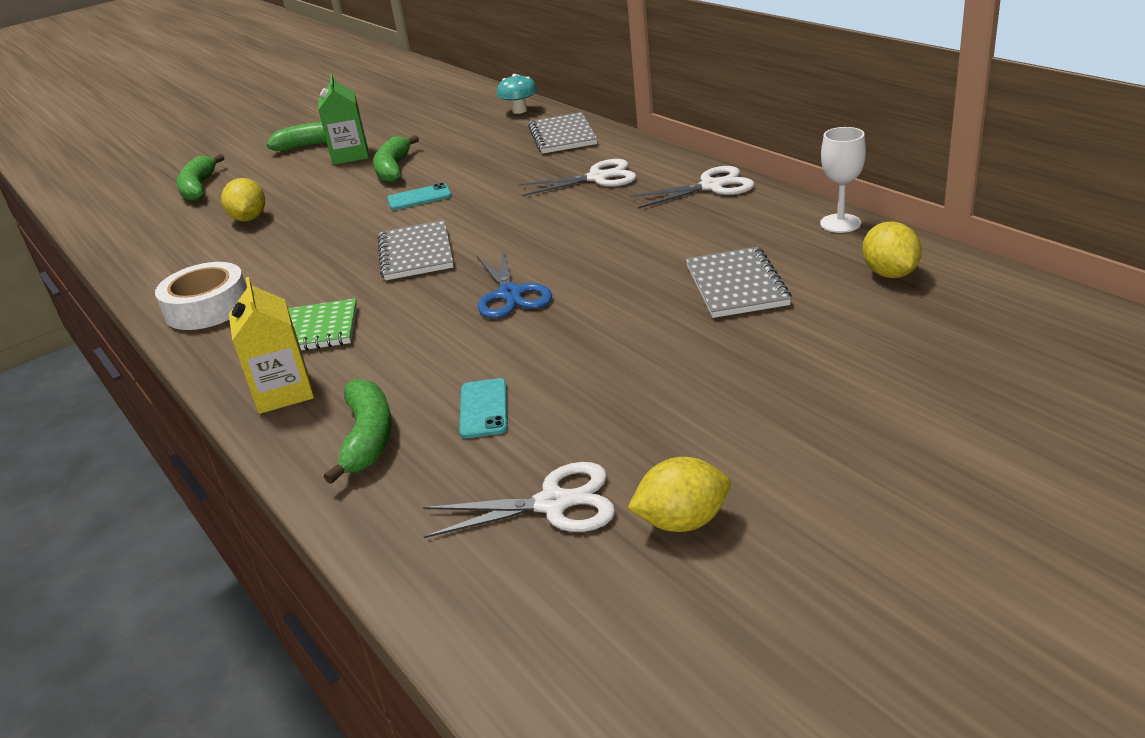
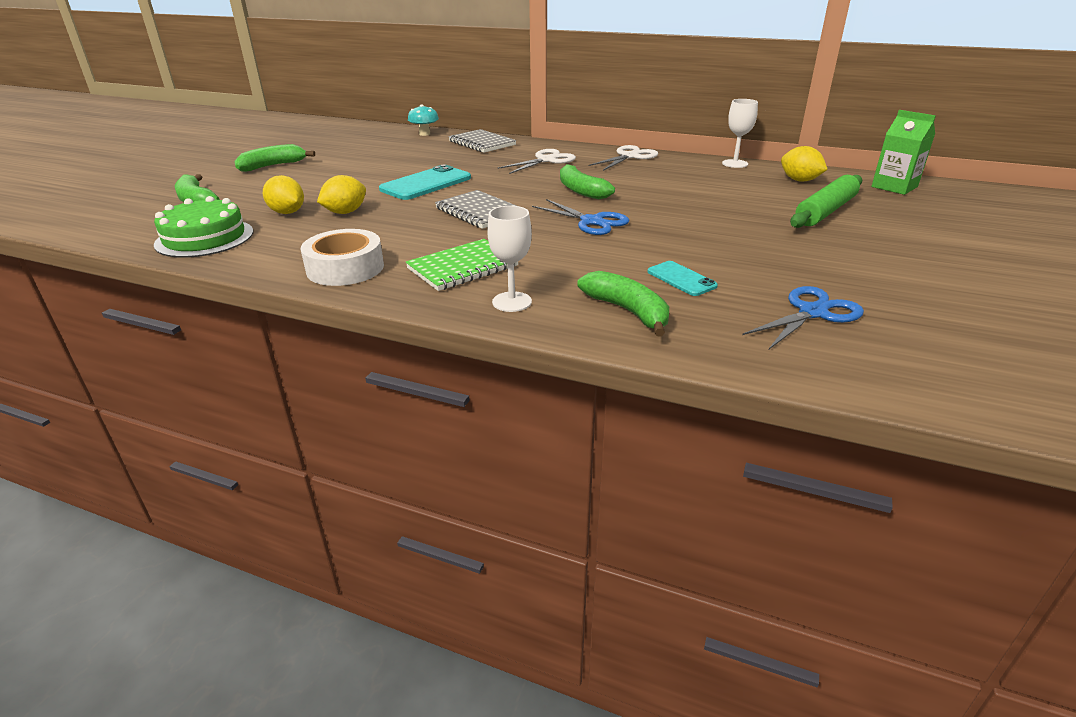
camera: 35 degrees left, 0 degrees up
yellow carton [229,277,314,414] -> white goblet [487,206,532,312]
green carton [318,74,369,165] -> green carton moved to [871,110,936,195]
green banana [373,135,419,183] -> green banana moved to [560,164,615,199]
turquoise phone [387,183,452,210] -> turquoise phone [379,165,471,200], size x1.79
white scissors [423,462,615,538] -> blue scissors [742,286,864,349]
yellow lemon [627,457,731,532] -> yellow lemon moved to [317,175,366,214]
grey notebook [686,247,792,318] -> none
none -> green cake [154,196,253,258]
none -> green rolling pin [790,175,862,228]

